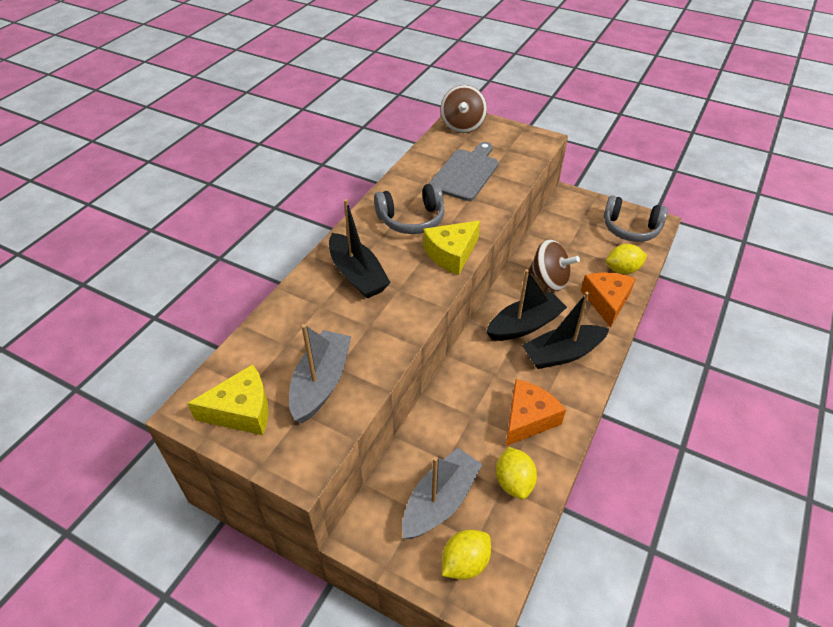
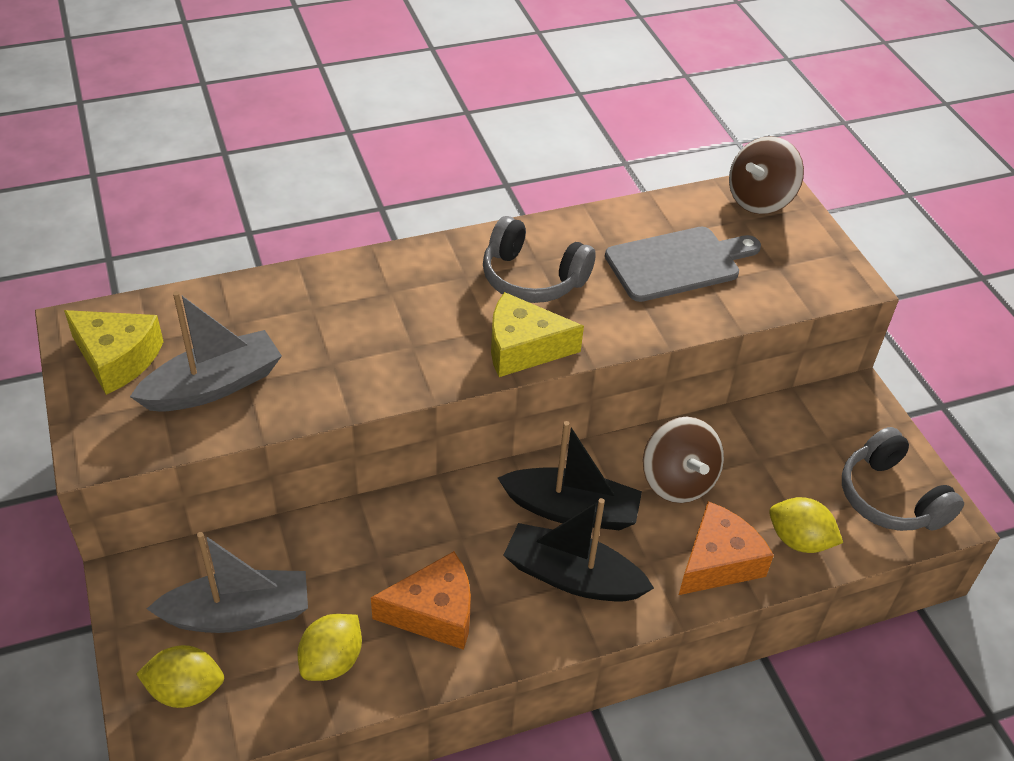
camera: 40 degrees right, 0 degrees up
black boat [329,199,391,299] -> none

